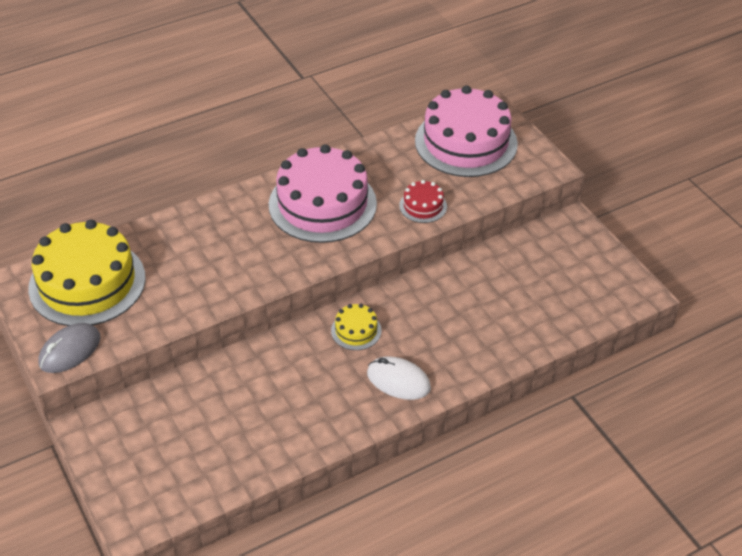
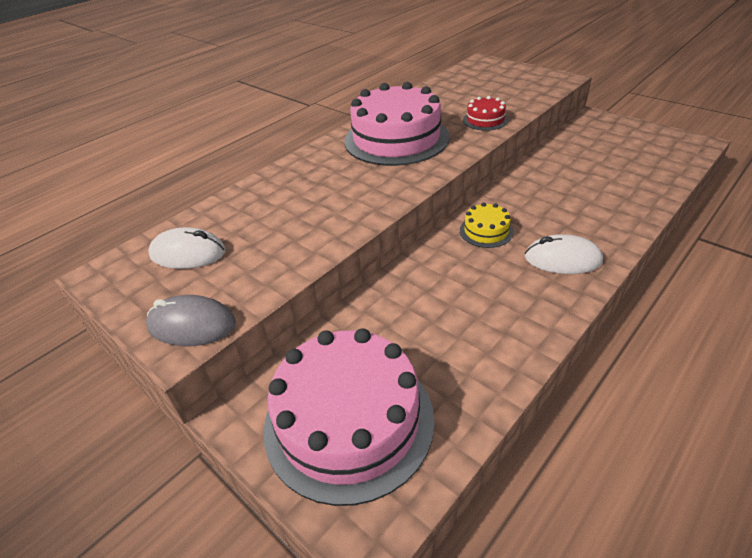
camera: 15 degrees left, 5 degrees down
yellow cake [28,220,146,326] -> white mouse [148,227,226,269]
grey mouse [38,323,100,373] -> grey mouse turned 75 degrees clockwise [146,295,236,346]
pink cake [415,86,518,177] -> pink cake moved to [264,328,434,506]

